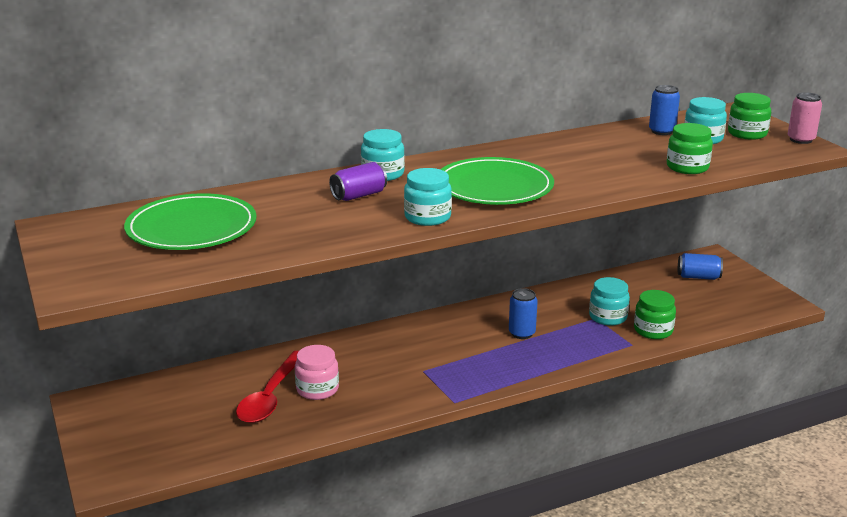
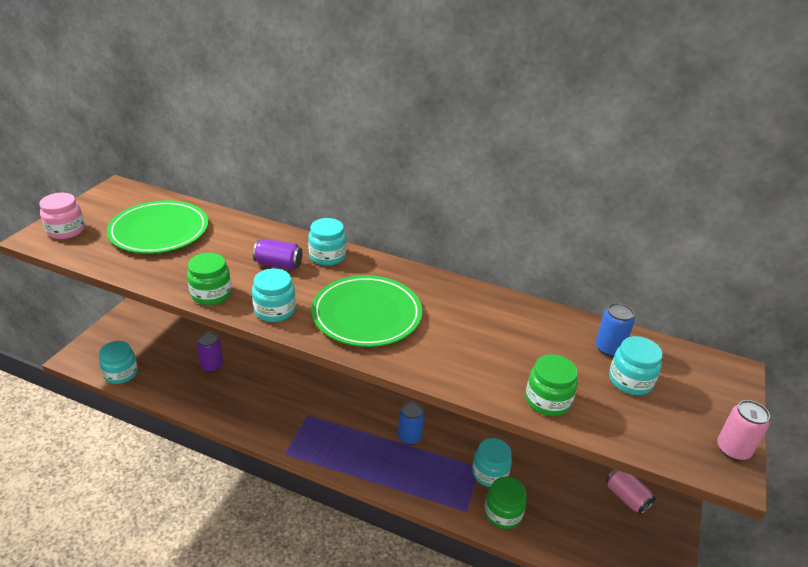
camera: 45 degrees right, 10 degrees up
red spoon [236,351,299,423] -> purple can [197,332,223,372]
pink jar [295,345,339,400] -> pink jar moved to [40,193,85,239]
blue can [678,253,723,280] -> pink can [606,469,656,514]
green jar [728,93,771,140] -> green jar moved to [187,253,232,305]
none -> turquoise jar [99,341,138,384]

